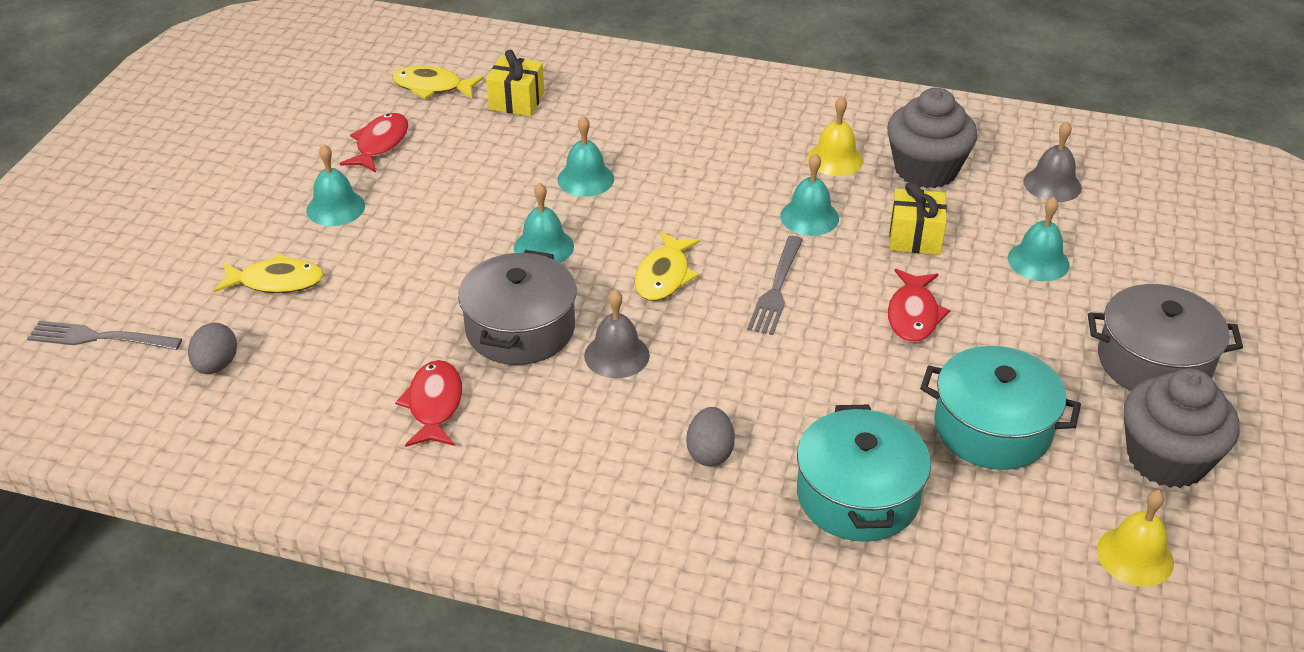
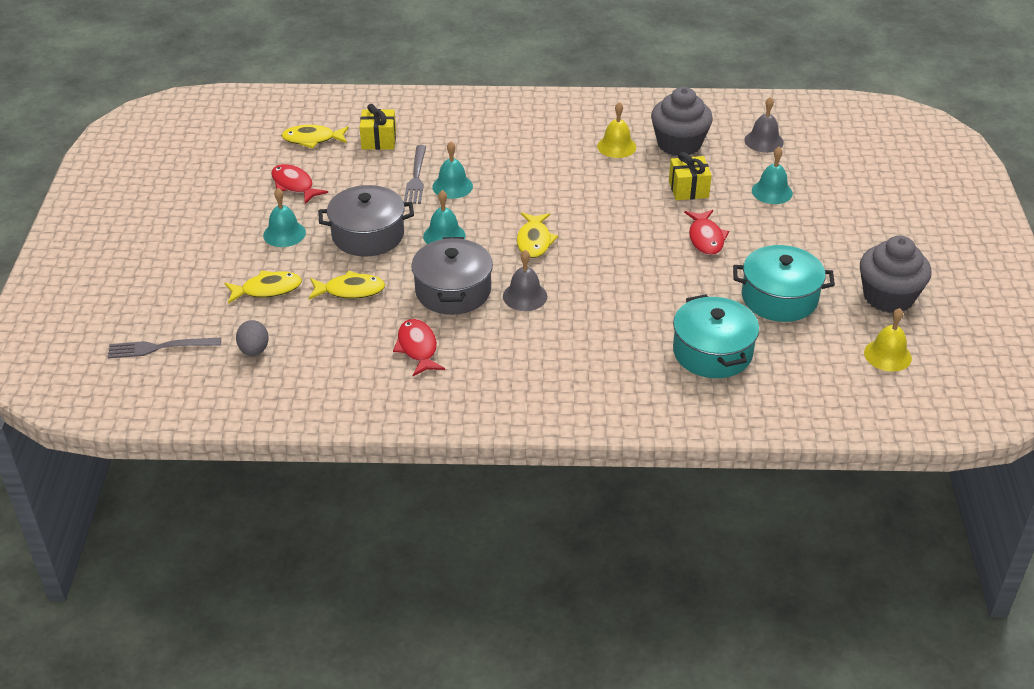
camera: 15 degrees left, 0 degrees up
red fish [340,113,408,172] -> red fish turned 45 degrees counterclockwise [271,164,328,204]
grey egg [686,407,735,466] -> none
grey fork [747,236,803,335] -> grey fork moved to [404,145,426,204]
turquoise bell [780,153,839,236] -> none
grey pot [1088,284,1243,391] -> grey pot moved to [318,185,414,257]
none -> yellow fish [308,271,385,299]

